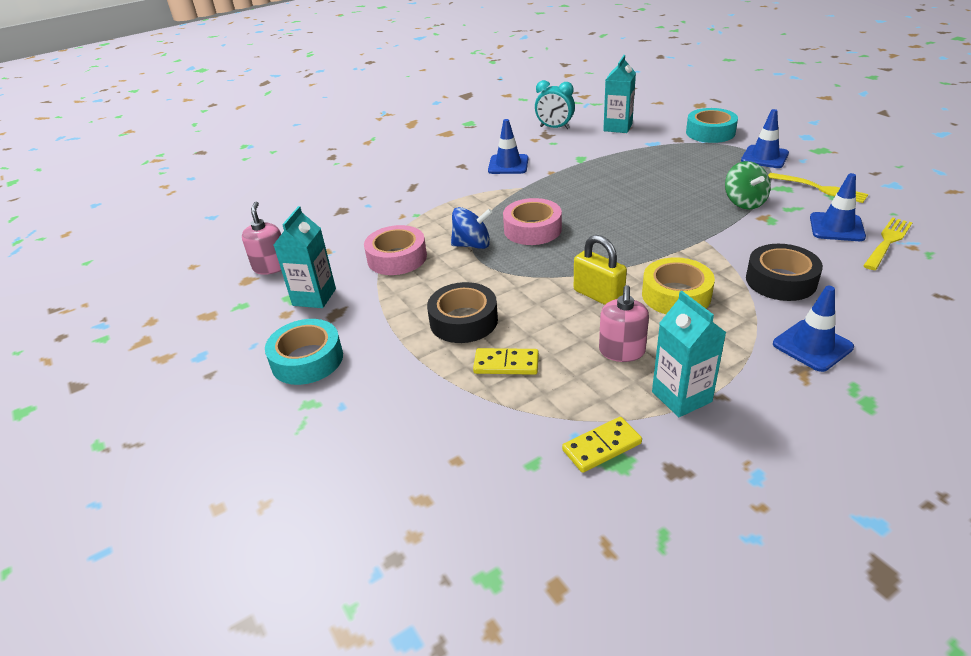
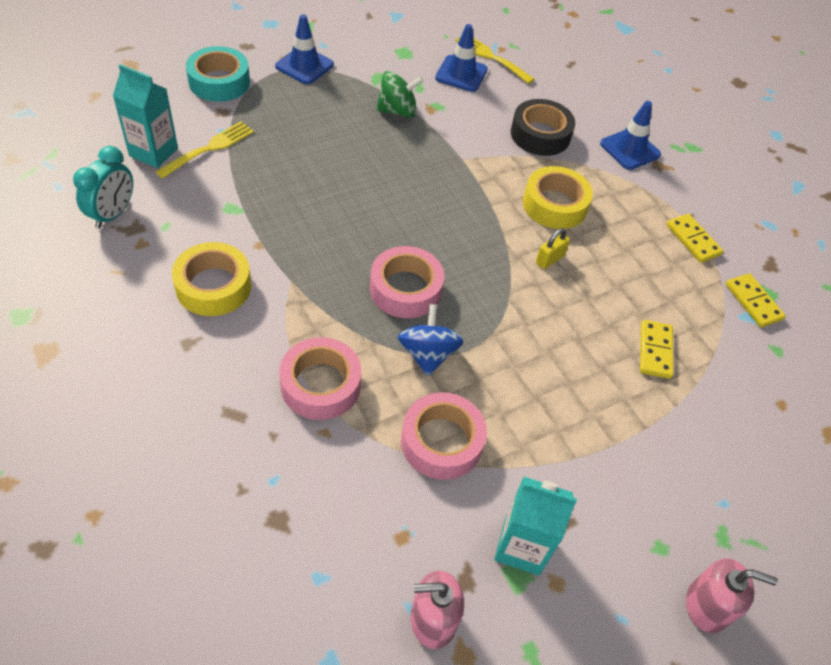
camera: 95 degrees left, 15 degrees up
turquoise tape [265,319,343,385] -> none
black tape [427,282,498,343] -> none
blue traffic cone [488,119,528,174] -> yellow tape [172,242,251,316]
yellow padlock [574,235,627,305] -> yellow padlock [536,228,570,269], size x0.60
pink soap dispenser [599,285,649,362] -> pink soap dispenser moved to [686,558,778,633]
turquoise carton [652,291,727,417] -> yellow domino [666,214,723,263]
yellow fork [768,173,868,203] -> yellow fork moved to [156,121,254,179]
none -> pink tape [279,337,362,420]

